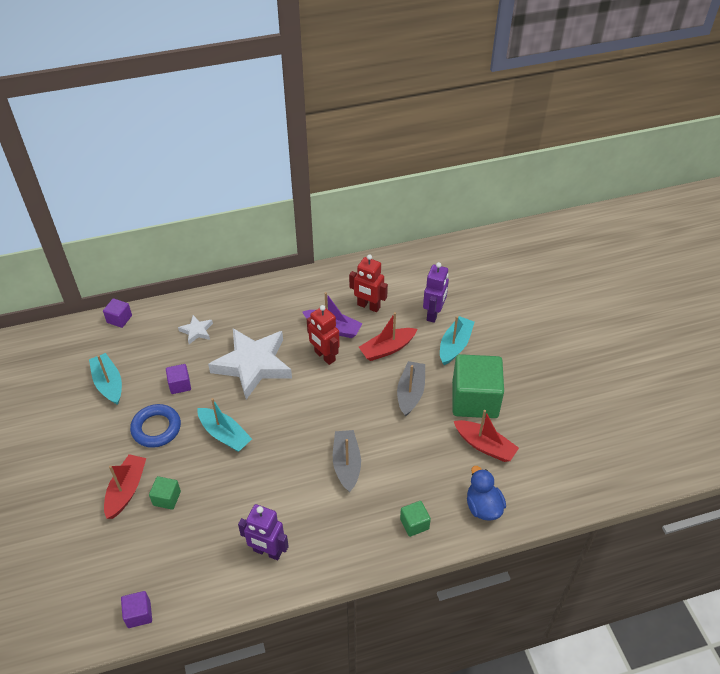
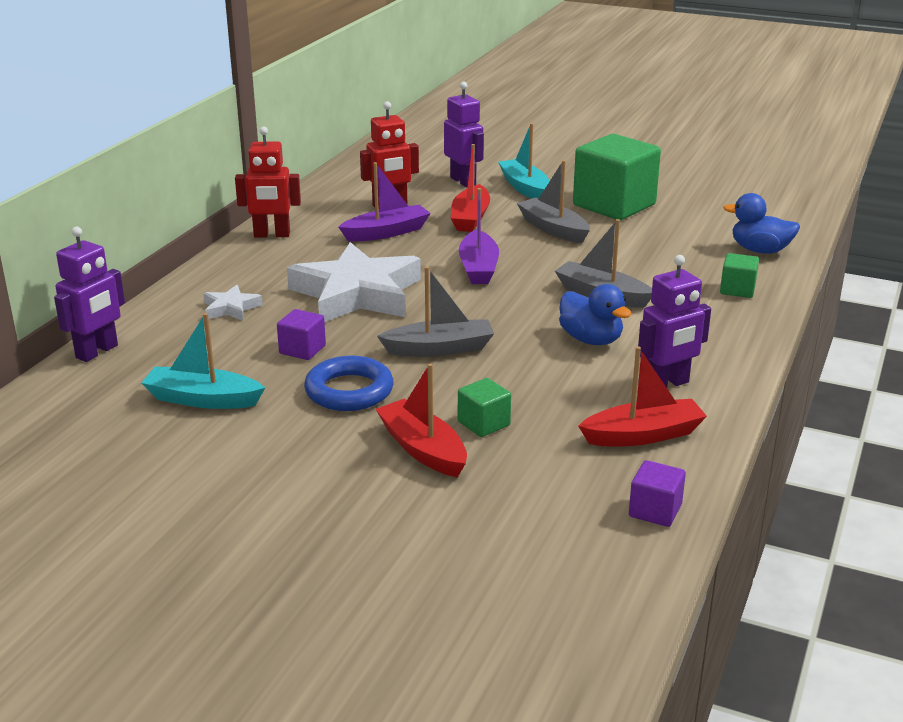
camera: 50 degrees left, 20 degrees down
purple cube [103,298,132,328] -> purple robot [54,227,125,362]
turquoise boat [197,398,252,452] -> grey boat [377,267,494,357]
red robot [307,305,340,365] -> red robot moved to [235,127,301,238]
red boat [454,410,519,462] -> red boat moved to [578,346,707,446]
none -> purple boat [459,188,499,284]
none -> blue duck [559,284,631,345]

